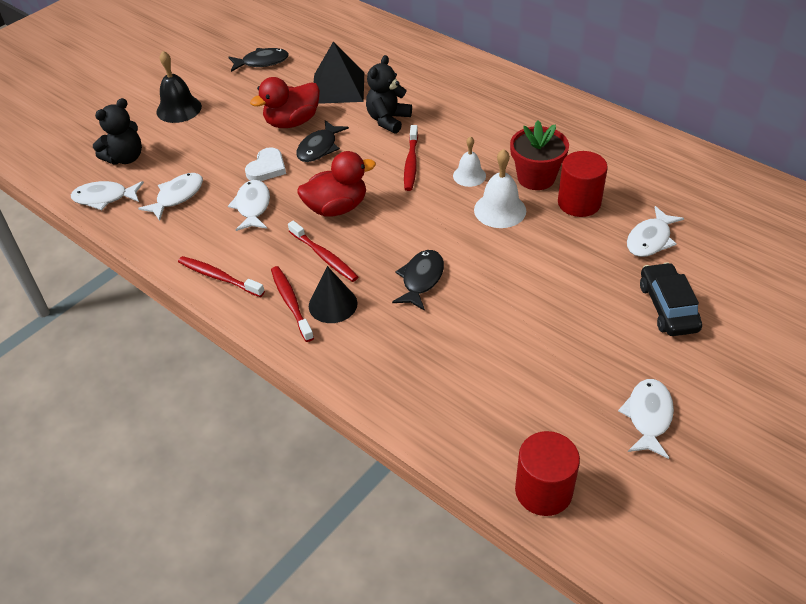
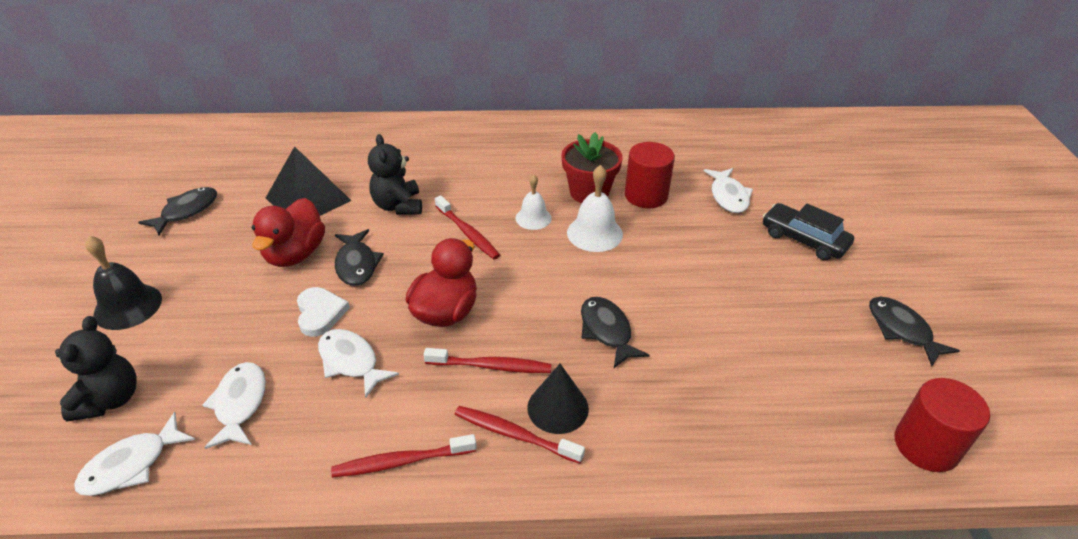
camera: 45 degrees left, 5 degrees down
white fish [618,379,674,459] -> black fish [869,297,960,366]

